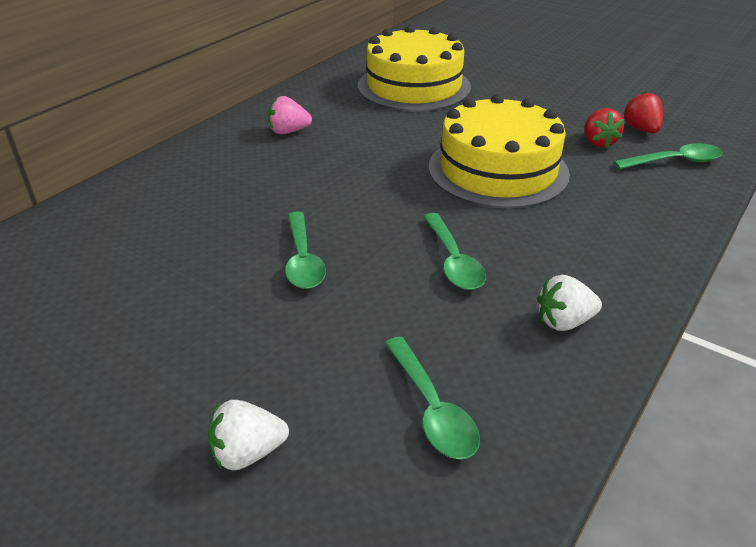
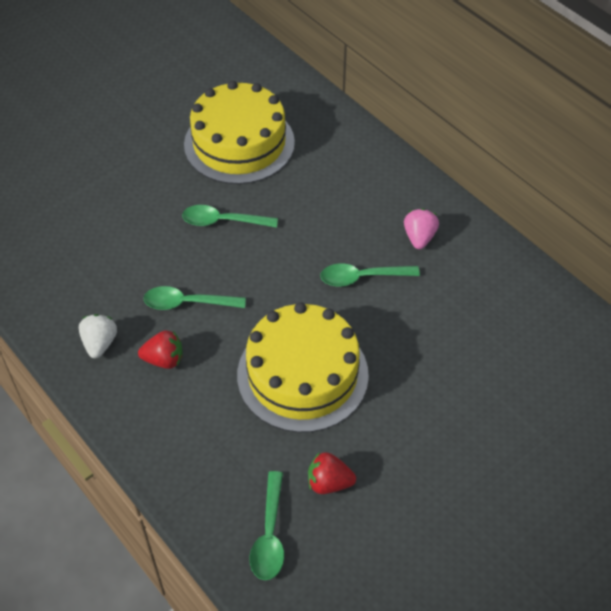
camera: 105 degrees right, 15 degrees up
white strawberry [208,400,289,470] -> none
yellow cake [358,25,471,111] -> yellow cake moved to [184,81,295,184]
green spoon [385,336,480,459] -> green spoon moved to [320,263,420,286]
red strawberry [623,92,663,133] -> red strawberry moved to [138,330,183,369]

